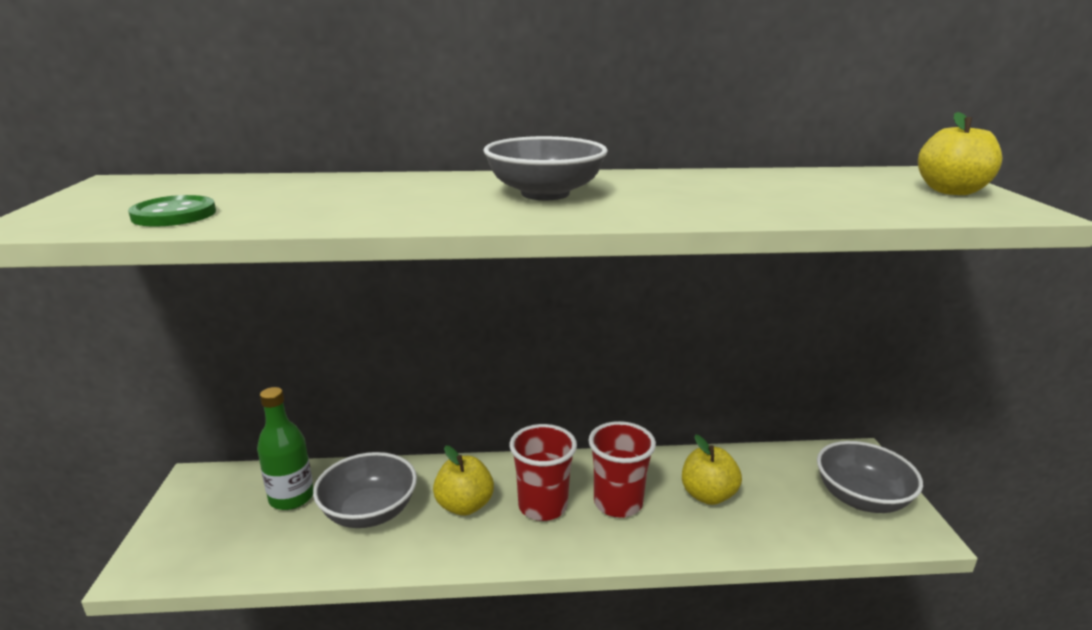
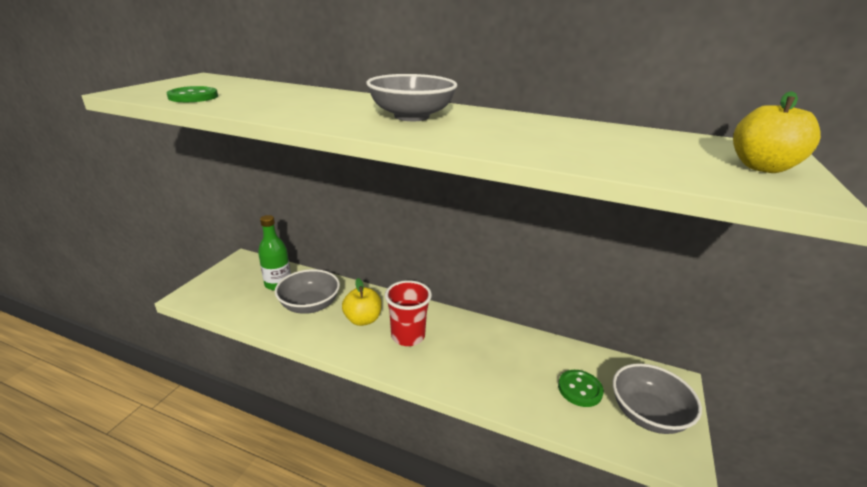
camera: 25 degrees right, 5 degrees up
red cup [588,421,656,518] -> none
yellow apple [682,434,742,505] -> none
none -> green button [558,370,604,407]

